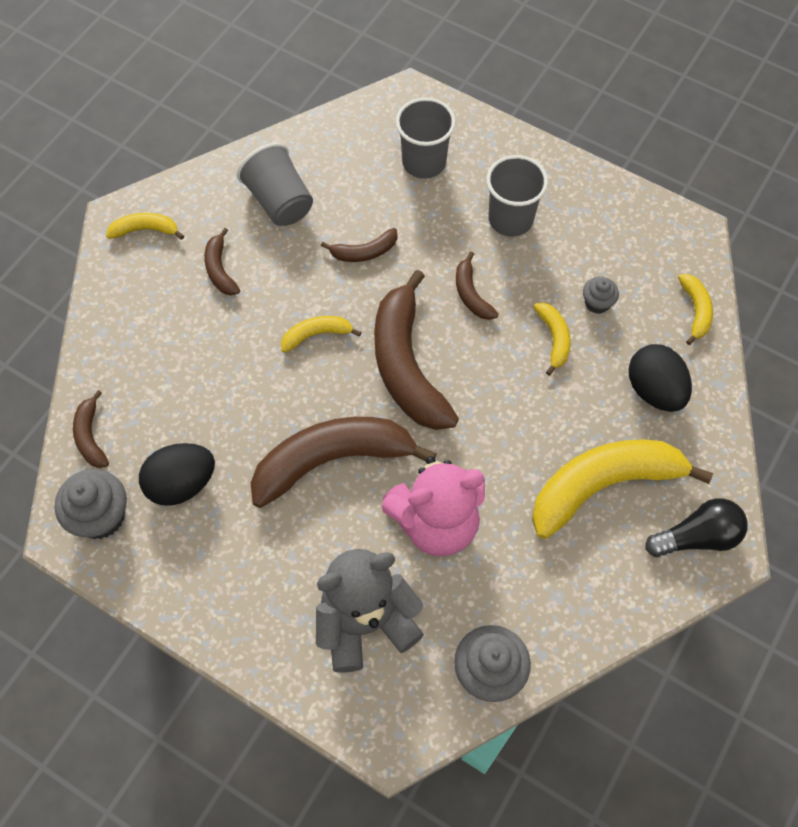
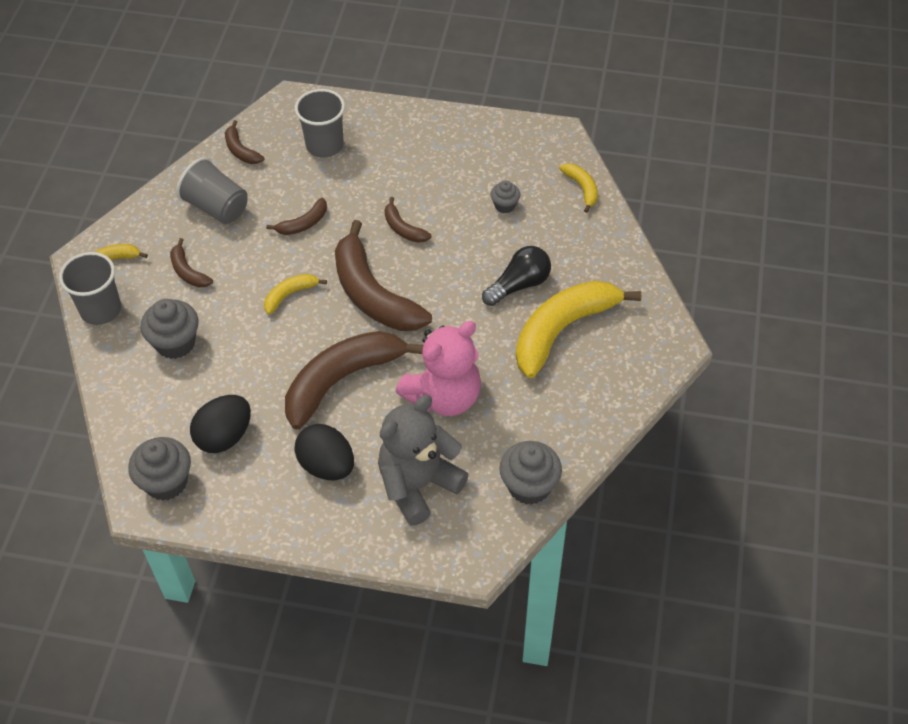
camera: 20 degrees left, 10 degrees down
brown banana [73,390,109,468] -> brown banana moved to [225,120,264,164]
grey cup [486,155,548,236] -> grey cup moved to [59,252,121,325]
yellow banana [534,303,571,375] -> none
black egg [628,344,692,412] -> black egg moved to [294,424,354,480]
black light bulb [645,498,748,557] -> black light bulb moved to [482,246,551,306]
none -> grey cupcake [141,299,198,359]

